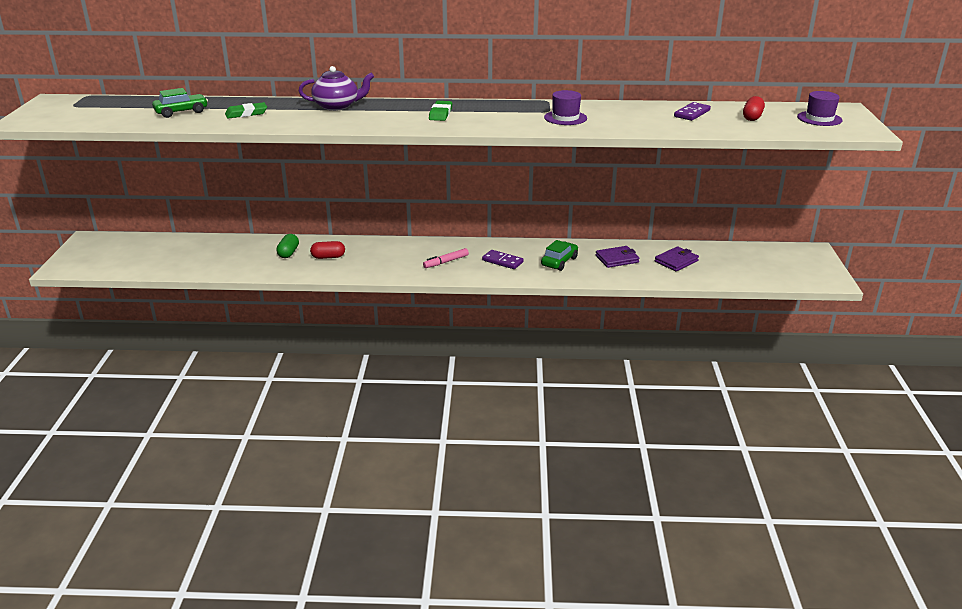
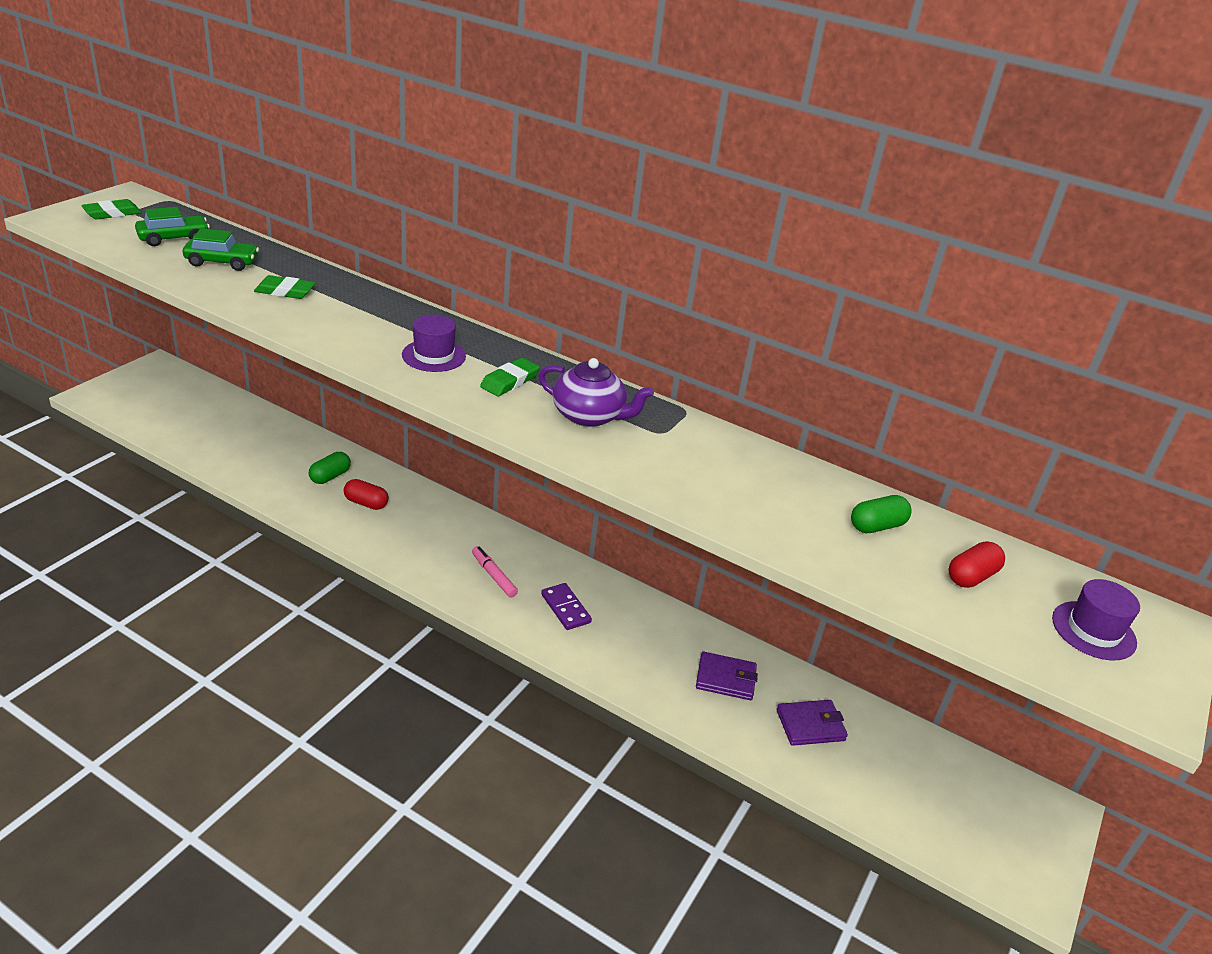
camera: 25 degrees right, 5 degrees up
purple teapot [299,66,374,111] -> purple teapot moved to [539,358,654,427]
pink marker [423,248,469,268] -> pink marker turned 60 degrees clockwise [472,546,518,598]
green car [541,240,578,271] -> green car moved to [135,207,210,246]
purple hat [544,90,587,125] -> purple hat moved to [402,315,466,372]
purple domino [674,102,711,121] -> green capsule [851,495,912,533]
none -> green eraser [81,199,142,219]

